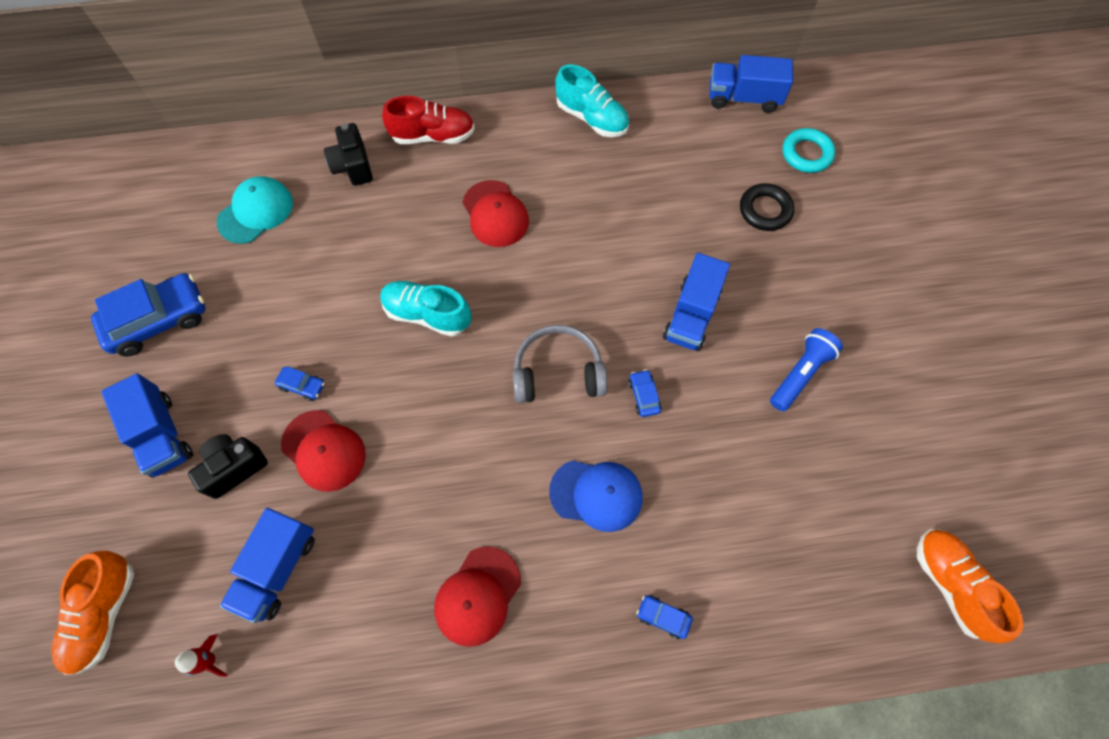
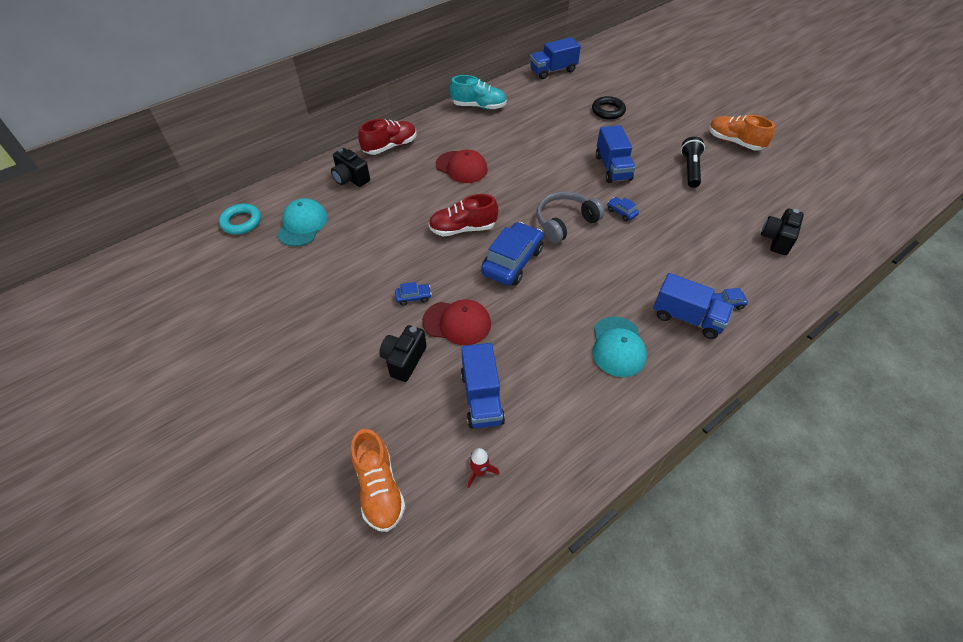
camera: 30 degrees left, 15 degrees down
blue car [91,273,205,356] -> blue car moved to [481,222,543,286]
blue truck [101,373,193,477] -> blue truck moved to [653,273,734,339]
turquoise shoe [380,281,472,337] -> red shoe [428,194,498,236]
red cap [434,546,521,647] -> turquoise cap [593,317,647,377]
blue cap [549,461,643,532] -> none
blue flashlight [770,328,843,411] -> black flashlight [681,137,705,188]
turquoise ring [783,128,836,173] -> turquoise ring moved to [219,204,261,234]
orange shoe [917,529,1024,643] -> orange shoe moved to [709,115,775,151]
none -> black camera [761,208,804,255]

